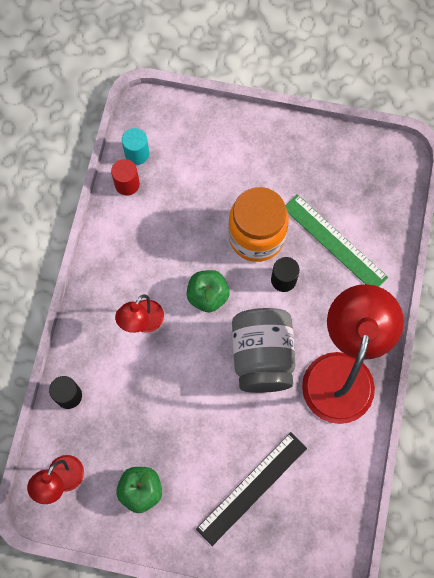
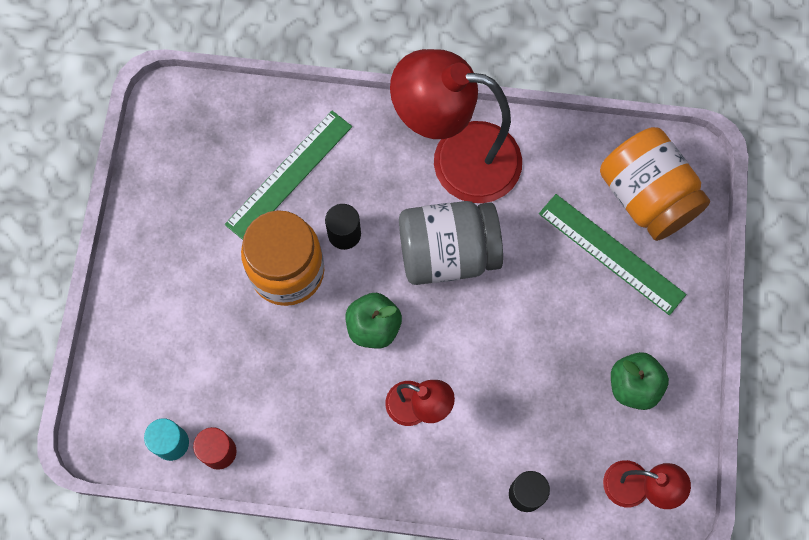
camera: 95 degrees left, 0 degrees up
black ruler [196,432,307,546] -> green ruler [539,194,687,315]
none -> orange jar [600,127,710,241]

